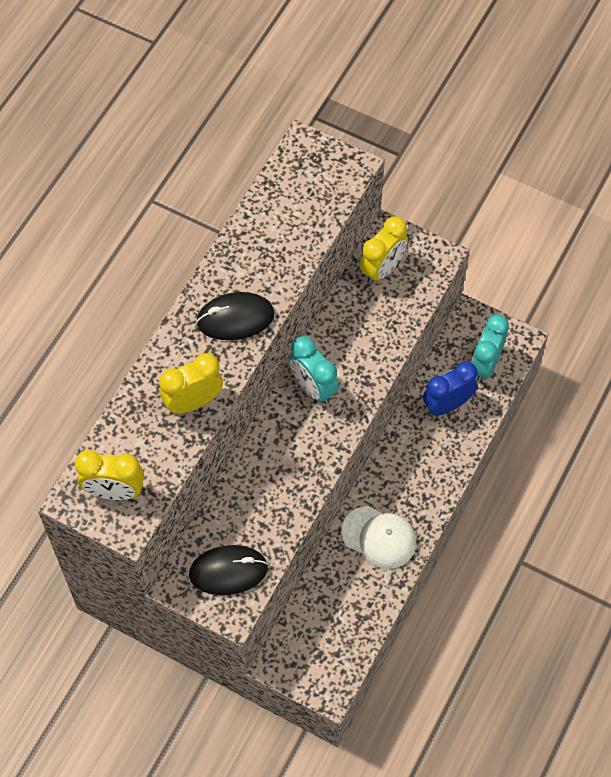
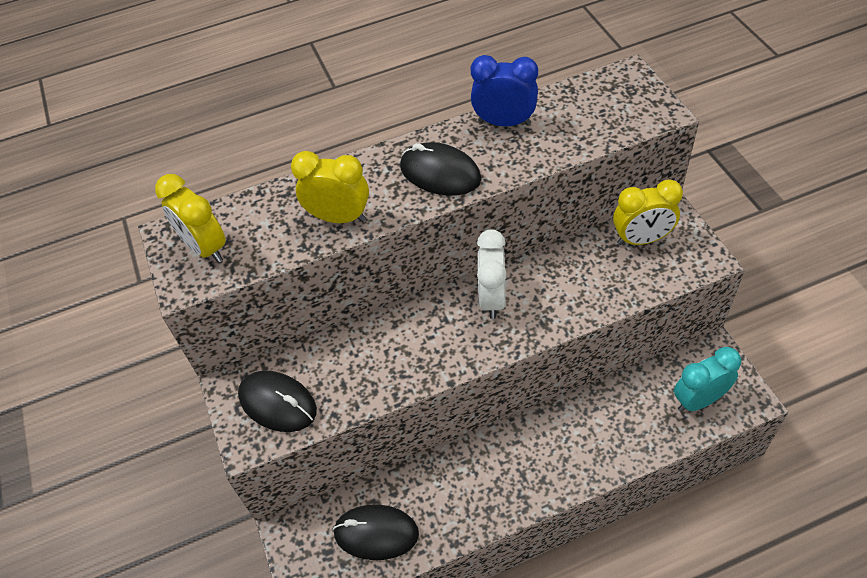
camera: 45 degrees right, 10 degrees down
turquoise clock [289,336,339,404] -> white clock [477,229,507,319]
white cap [342,506,416,569] -> none
blue clock [423,361,478,416] -> blue clock moved to [471,55,538,126]
none -> black mouse [333,505,419,560]

